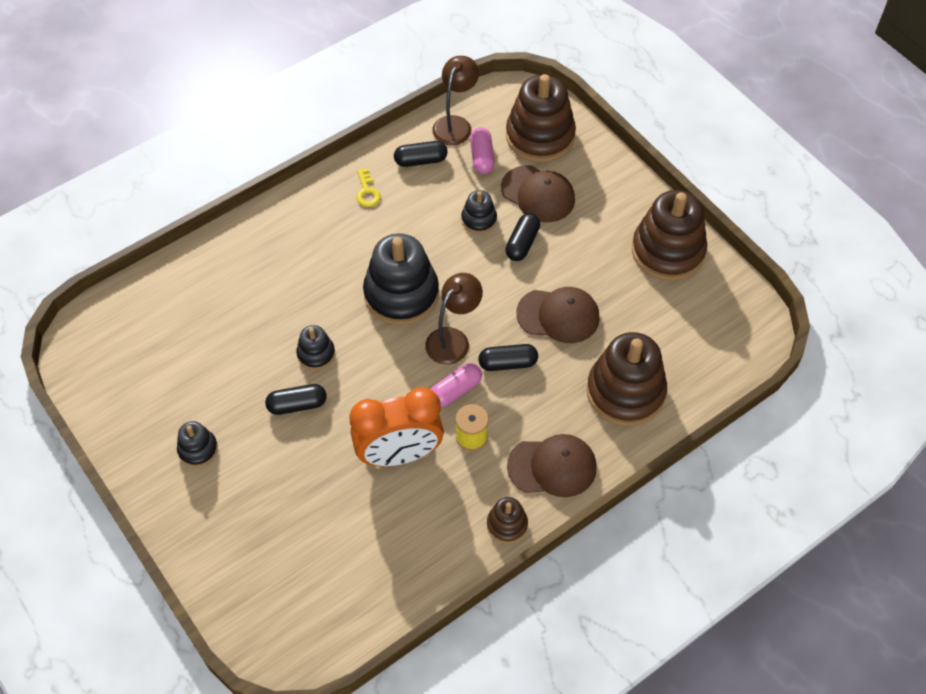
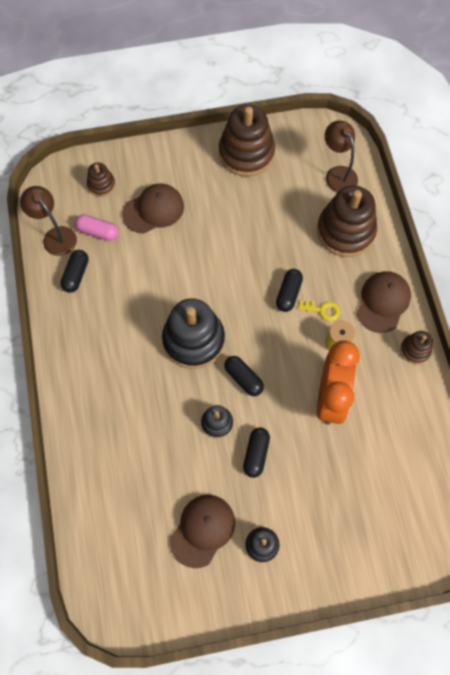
camera: 65 degrees left, 10 degrees up
yellow key [356,168,381,207] -> yellow key moved to [298,300,340,321]
brown lamp [425,273,483,365] -> brown lamp moved to [325,120,358,193]
pink capsule [431,363,482,407] -> none
black stacking toy [461,190,497,234] -> none
black capsule [505,213,540,261] -> black capsule moved to [224,356,264,396]
brown stacking toy [506,74,576,163] -> brown stacking toy [87,162,115,197], size x0.49
brown cap [516,287,600,343] -> brown cap moved to [170,495,235,568]

